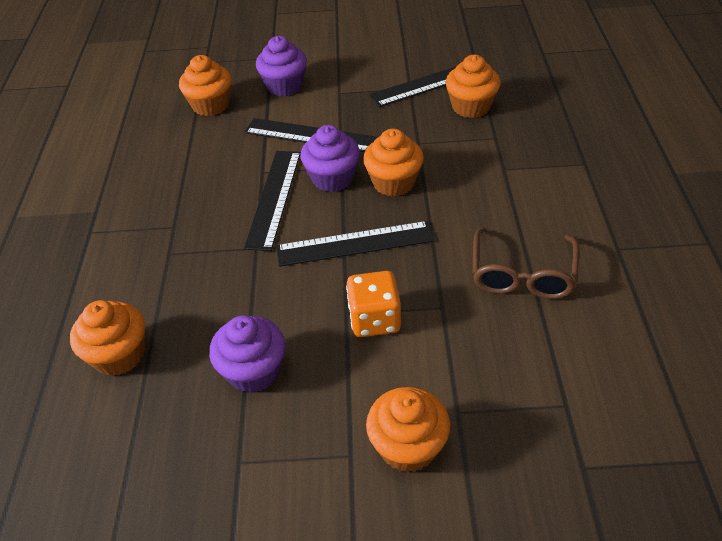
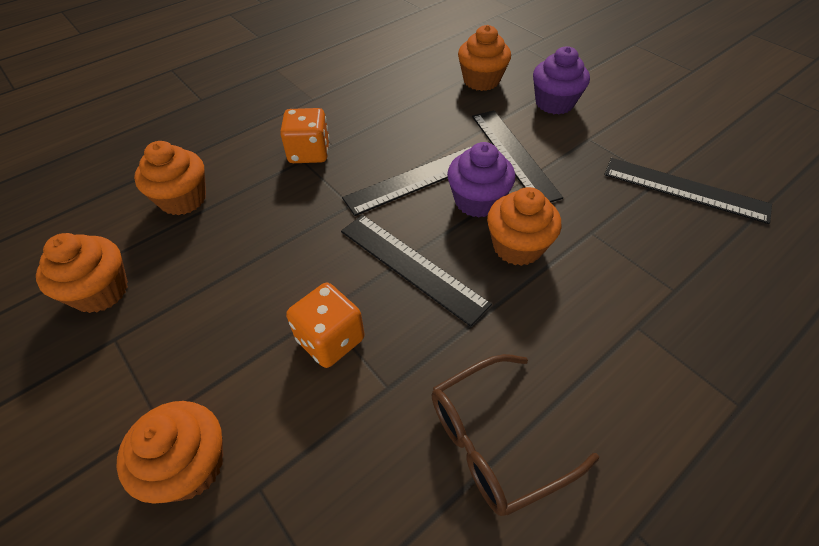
camera: 50 degrees right, 5 degrees up
purple cupcake [209,315,285,393] -> none
orange cupcake [446,55,501,118] -> orange cupcake moved to [36,233,128,313]
none -> orange dice [280,108,329,163]

